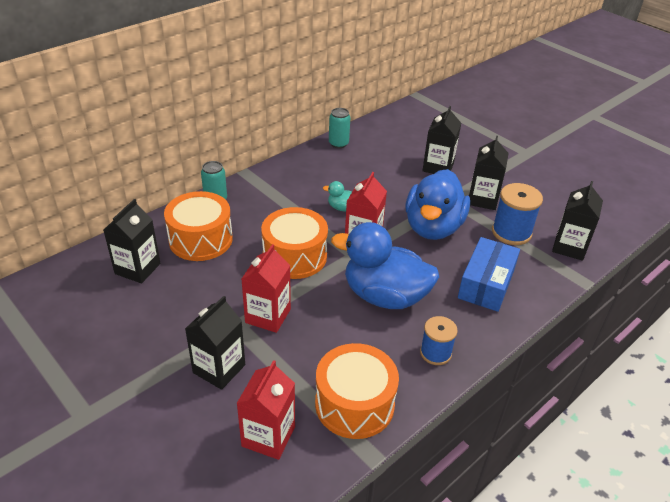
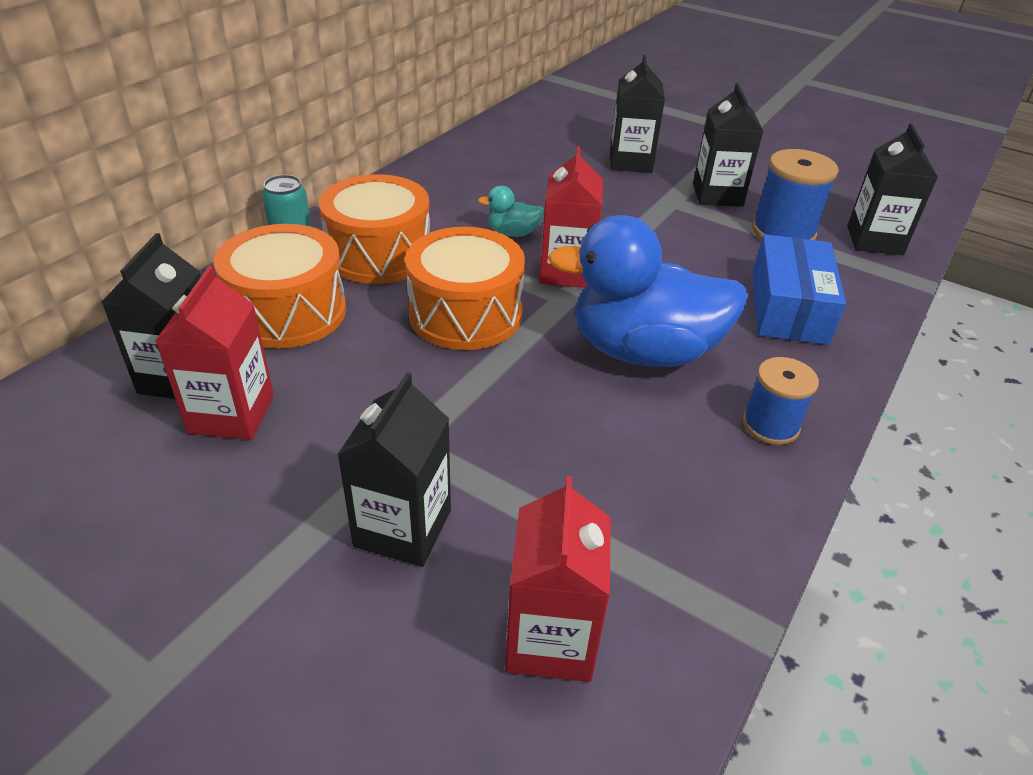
camera: 15 degrees left, 0 degrees up
red carton [241,244,291,333] -> red carton moved to [155,266,274,440]
orange drum [315,343,399,439] -> orange drum moved to [319,174,430,284]
turquoise can [329,108,351,148] -> none
blue duck [406,169,470,240] -> none

